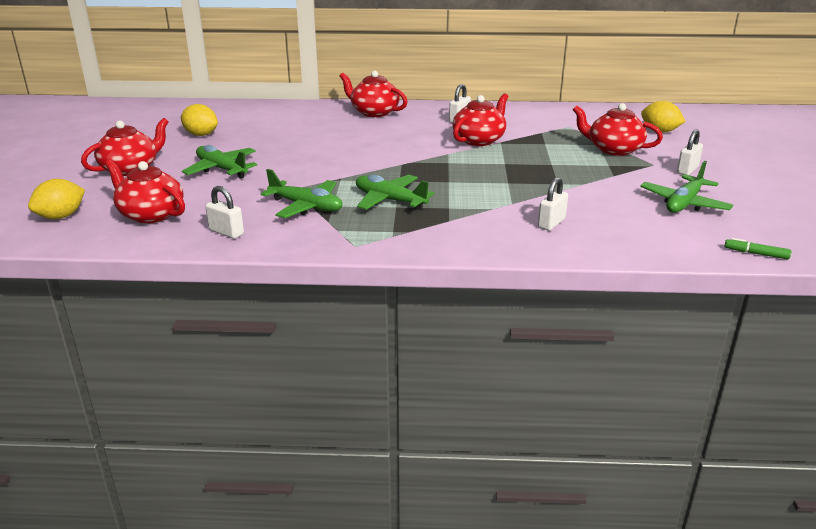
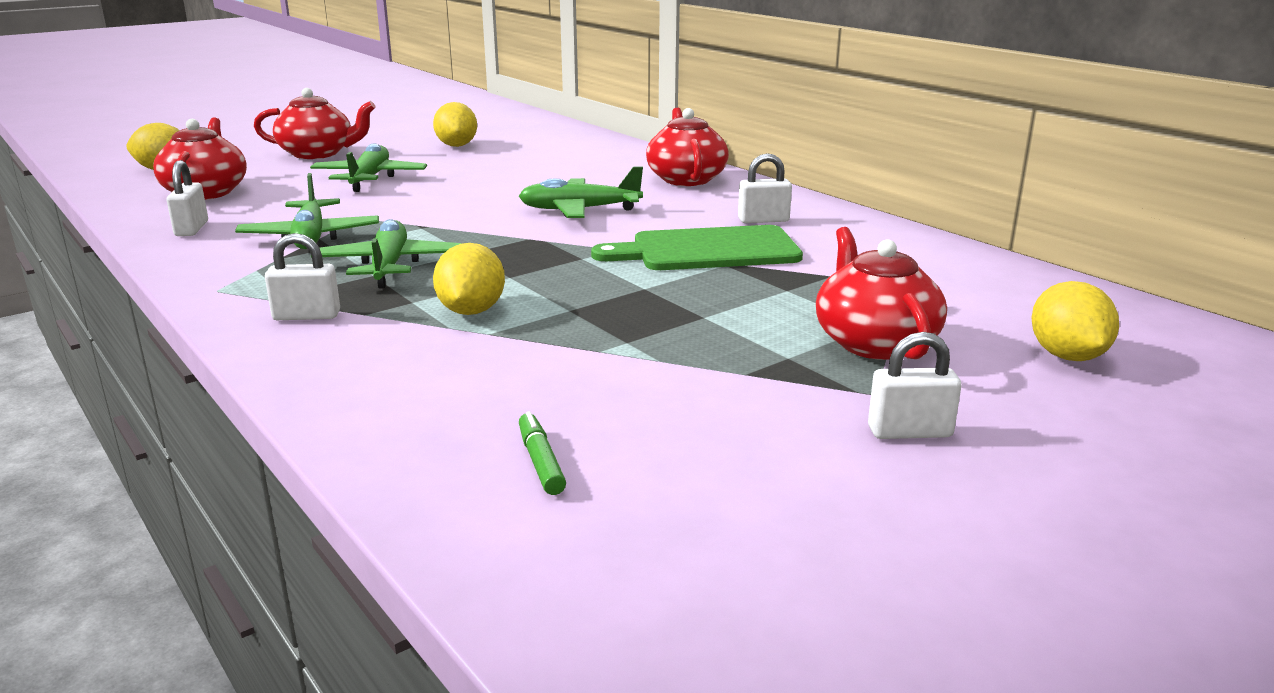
camera: 50 degrees right, 5 degrees down
red teapot [452,93,508,146] -> green cutting board [591,225,803,270]
white padlock [538,177,568,231] -> white padlock moved to [265,233,340,320]
green plane [640,161,733,213] -> green plane moved to [519,166,643,218]
green marker [725,238,791,259] -> green marker moved to [519,412,566,495]
none -> yellow lemon [433,243,505,315]

